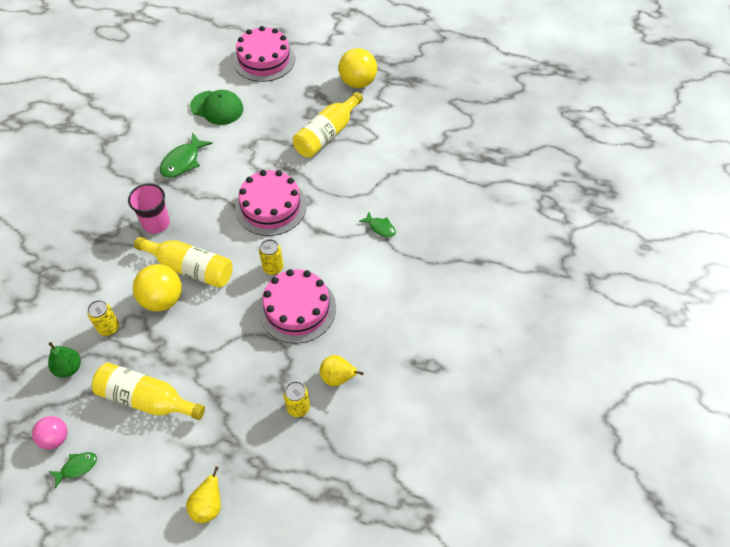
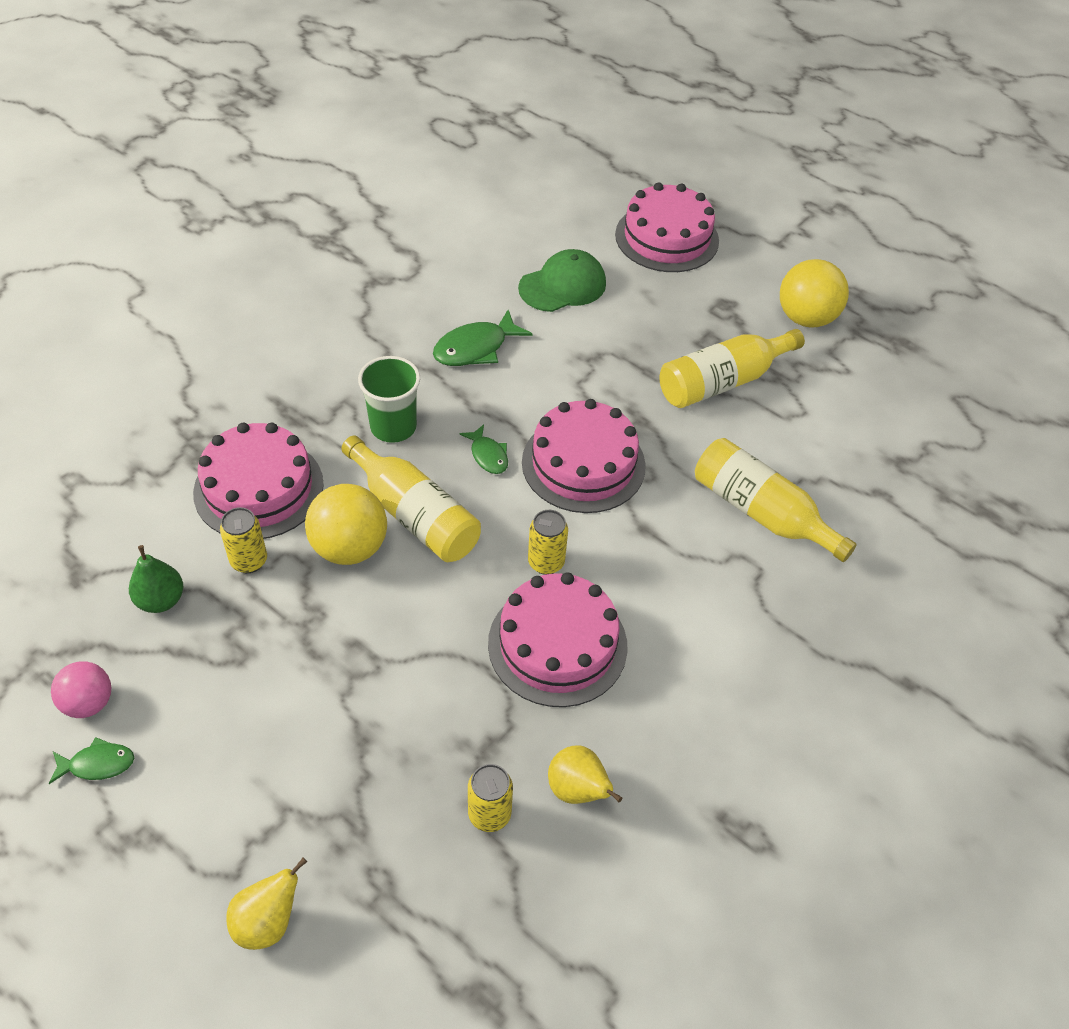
camera: 20 degrees right, 5 degrees down
yellow bottle [92,363,205,420] -> yellow bottle moved to [695,438,857,562]
pink cup [128,183,170,234] -> green cup [358,356,420,443]
green cap [190,90,243,125] -> green cap turned 75 degrees counterclockwise [518,249,606,312]
green fish [359,212,396,237] -> green fish moved to [459,424,508,474]
none -> pink cake [193,423,324,539]

